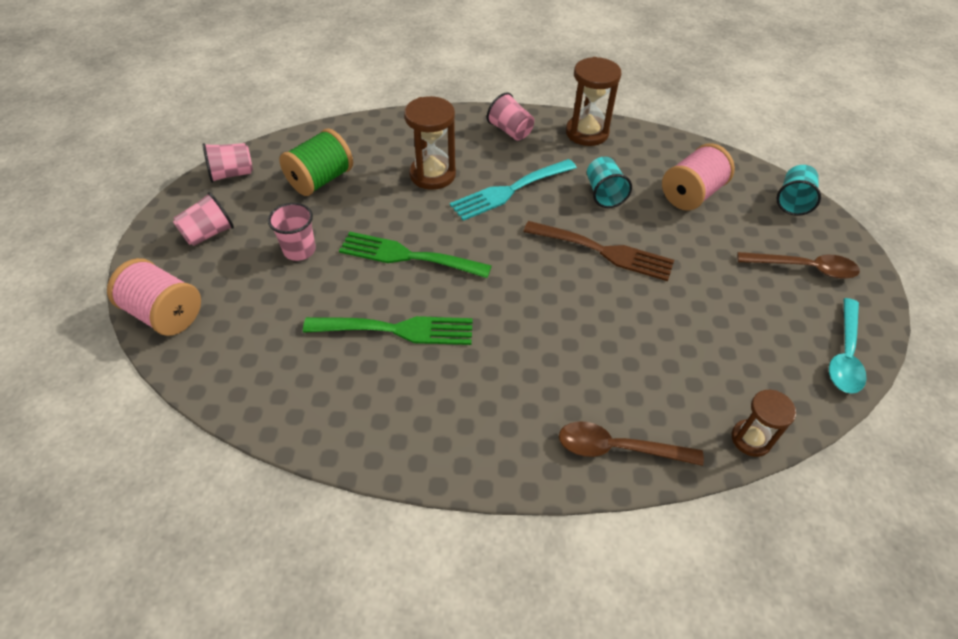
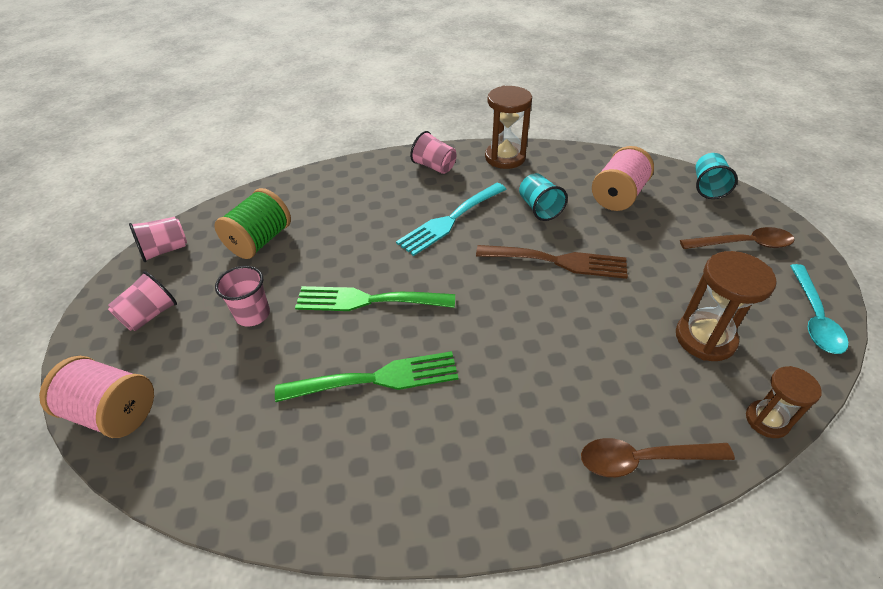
camera: 10 degrees left, 5 degrees down
brown hourglass [404,96,456,190] -> brown hourglass moved to [676,251,777,361]

